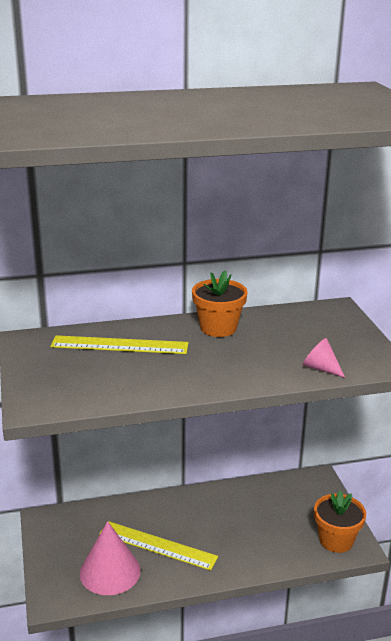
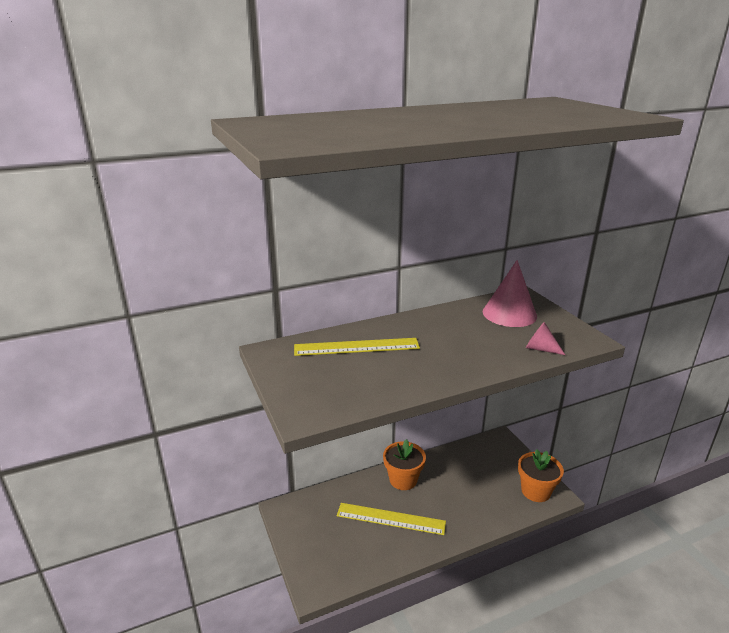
camera: 10 degrees left, 0 degrees up
pink cone [80,521,141,595] -> pink cone moved to [483,260,537,327]
orange flower pot [192,271,248,337] -> orange flower pot moved to [383,439,426,490]

